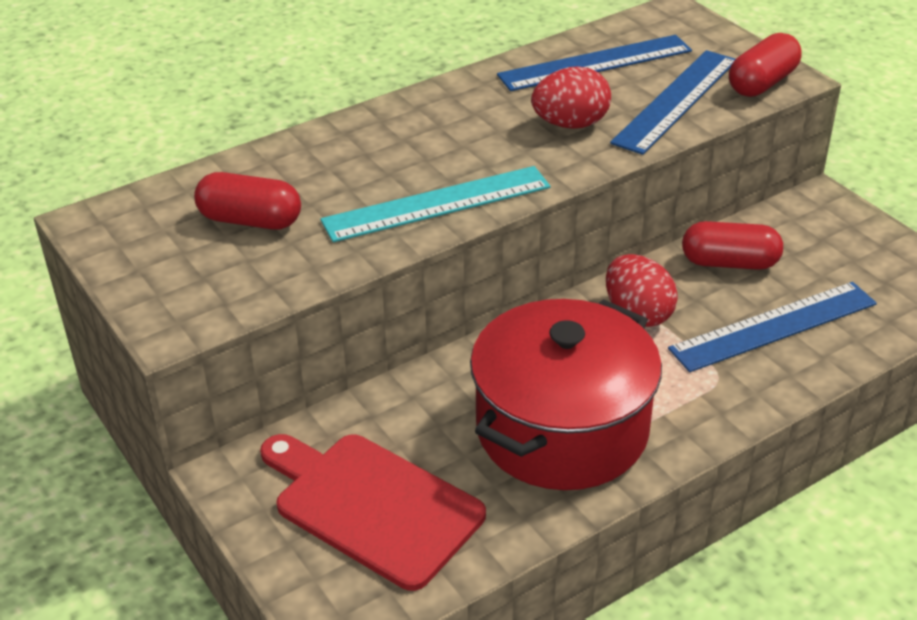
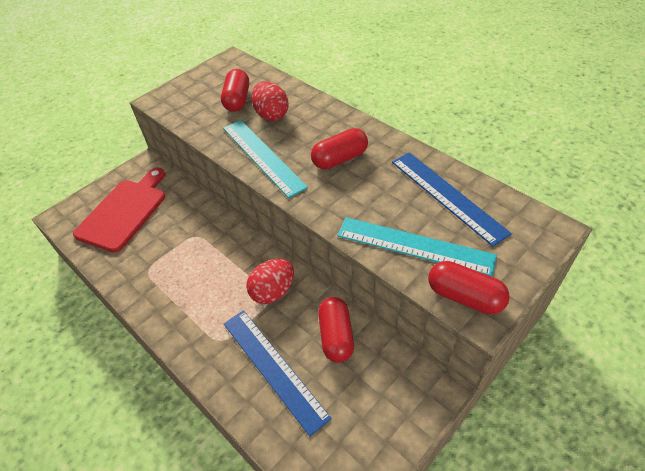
camera: 80 degrees right, 10 degrees up
red pot [470,299,662,490] -> none
red egg [531,66,611,129] -> red egg moved to [251,81,288,121]
blue ruler [610,50,736,155] -> turquoise ruler [337,217,497,276]
none -> red capsule [311,128,368,169]

